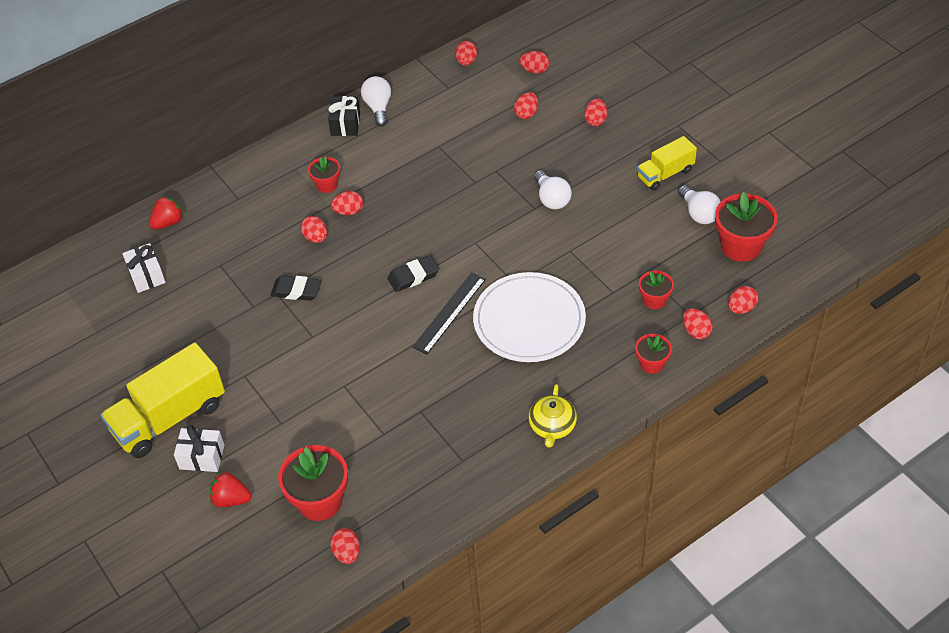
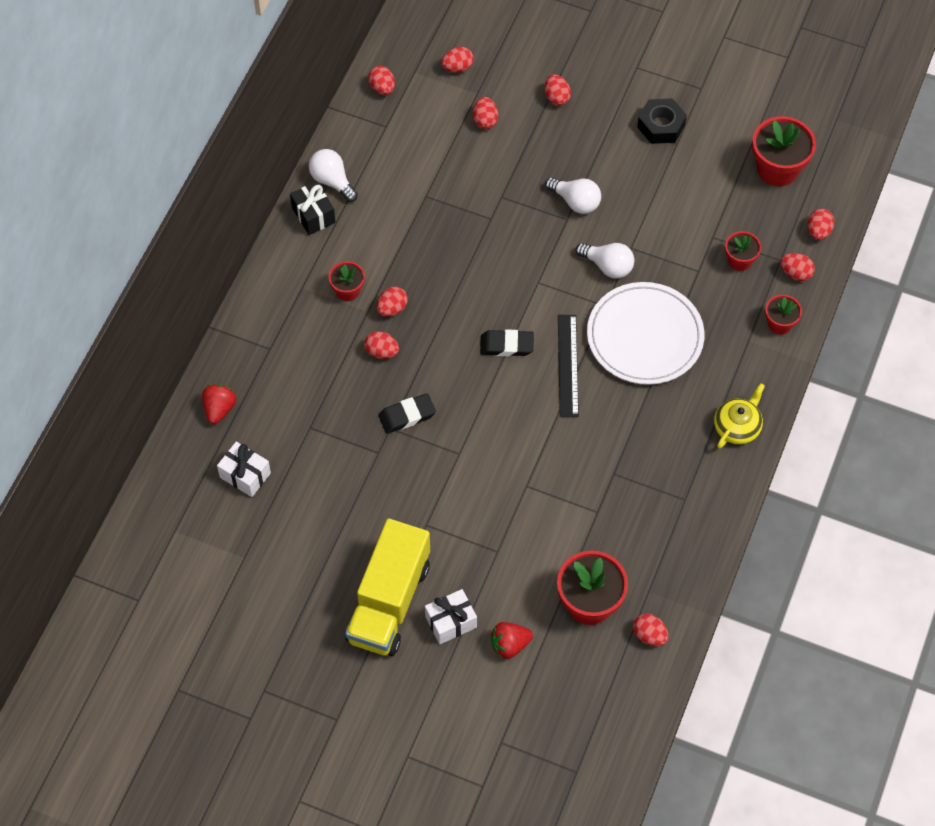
camera: 35 degrees left, 10 degrees up
black eraser [388,255,439,292] -> black eraser turned 60 degrees clockwise [480,330,534,356]
yellow teapot [529,384,577,448] -> yellow teapot turned 120 degrees counterclockwise [714,383,765,449]
yellow truck [637,136,697,191] -> black nut [637,98,687,144]
white light bulb [678,185,721,224] -> white light bulb moved to [575,243,634,279]

